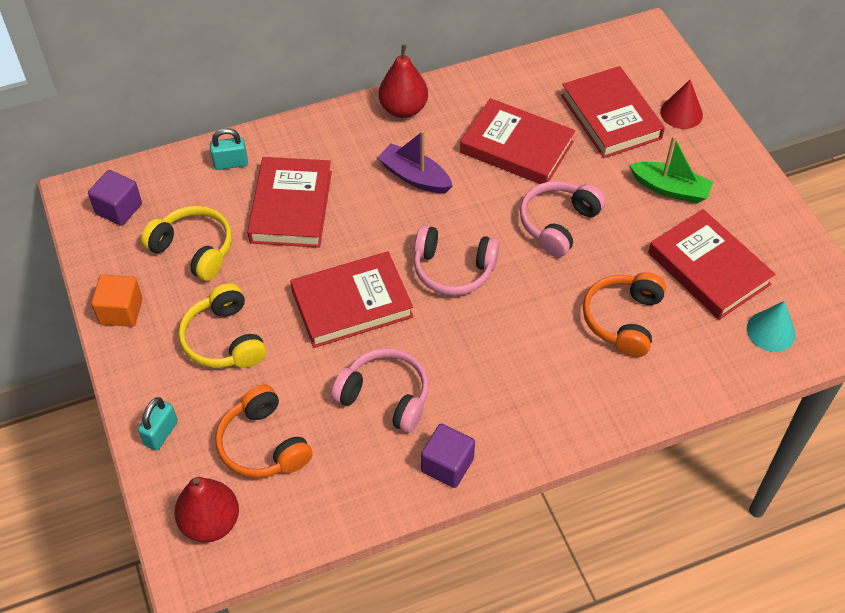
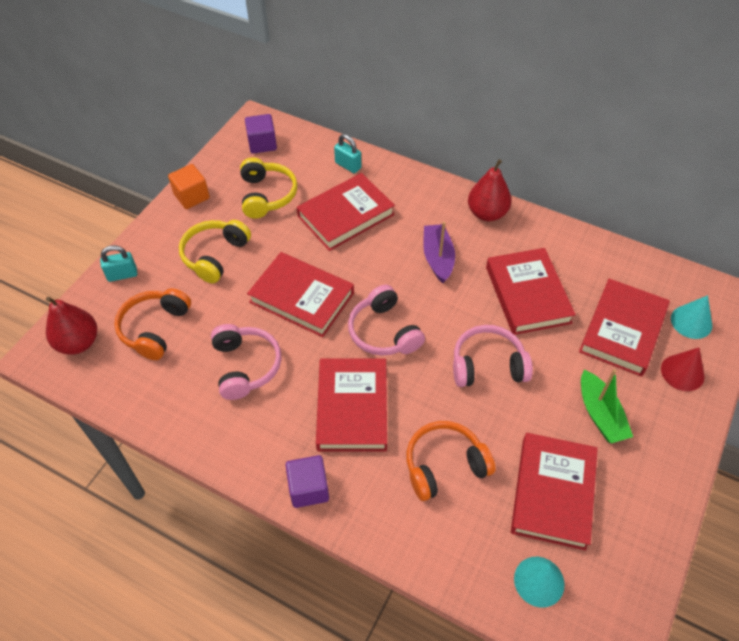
camera: 50 degrees right, 0 degrees up
purple cube [421,423,475,488] -> purple cube moved to [285,455,329,508]
none -> red book [316,359,387,452]
none -> turquoise cone [671,295,712,339]

